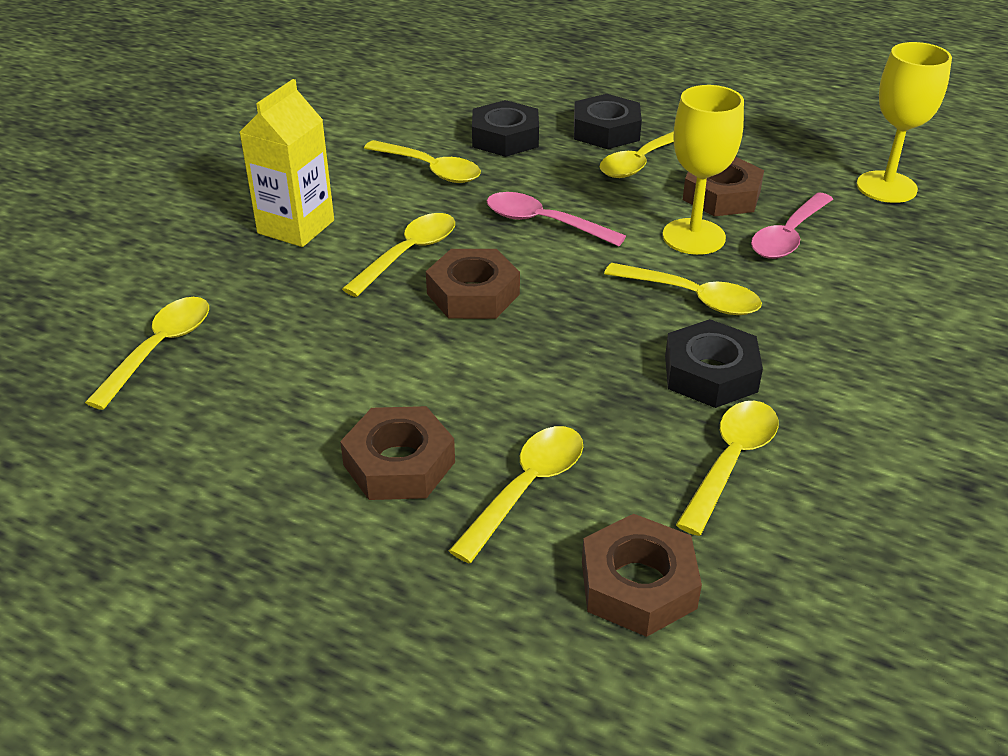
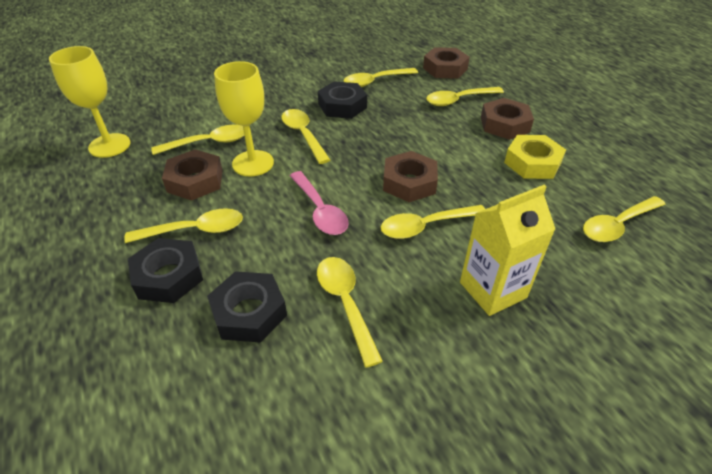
camera: 145 degrees left, 5 degrees up
pink spoon [751,192,833,259] -> yellow spoon [151,124,244,155]
none -> yellow nut [504,135,566,179]

